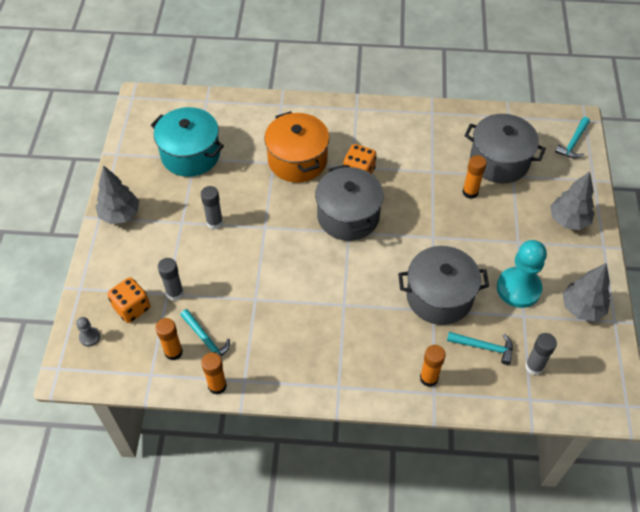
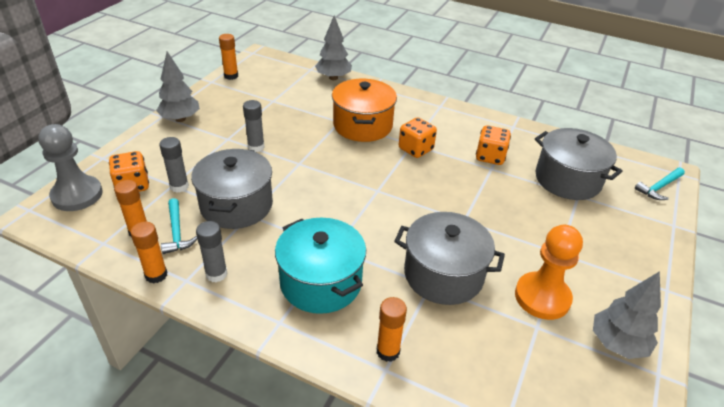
camera: 20 degrees right, 15 degrees down
grey pawn [76,317,100,347] -> grey pawn [39,124,103,211], size x2.23
turquoise pot [151,107,224,177] -> turquoise pot moved to [275,218,366,314]
grey pot [315,165,384,241] -> grey pot moved to [191,149,273,229]
turquoise hammer [447,332,513,365] -> none
orange glue stick [462,155,487,199] -> orange glue stick moved to [219,34,238,80]
turquoise pawn [497,240,547,308] -> orange pawn [515,225,583,320]
grey glue stick [525,333,557,375] -> grey glue stick moved to [196,221,228,282]
grey tree [550,172,595,230] -> grey tree moved to [315,15,352,80]
none -> orange dice [476,126,511,165]

